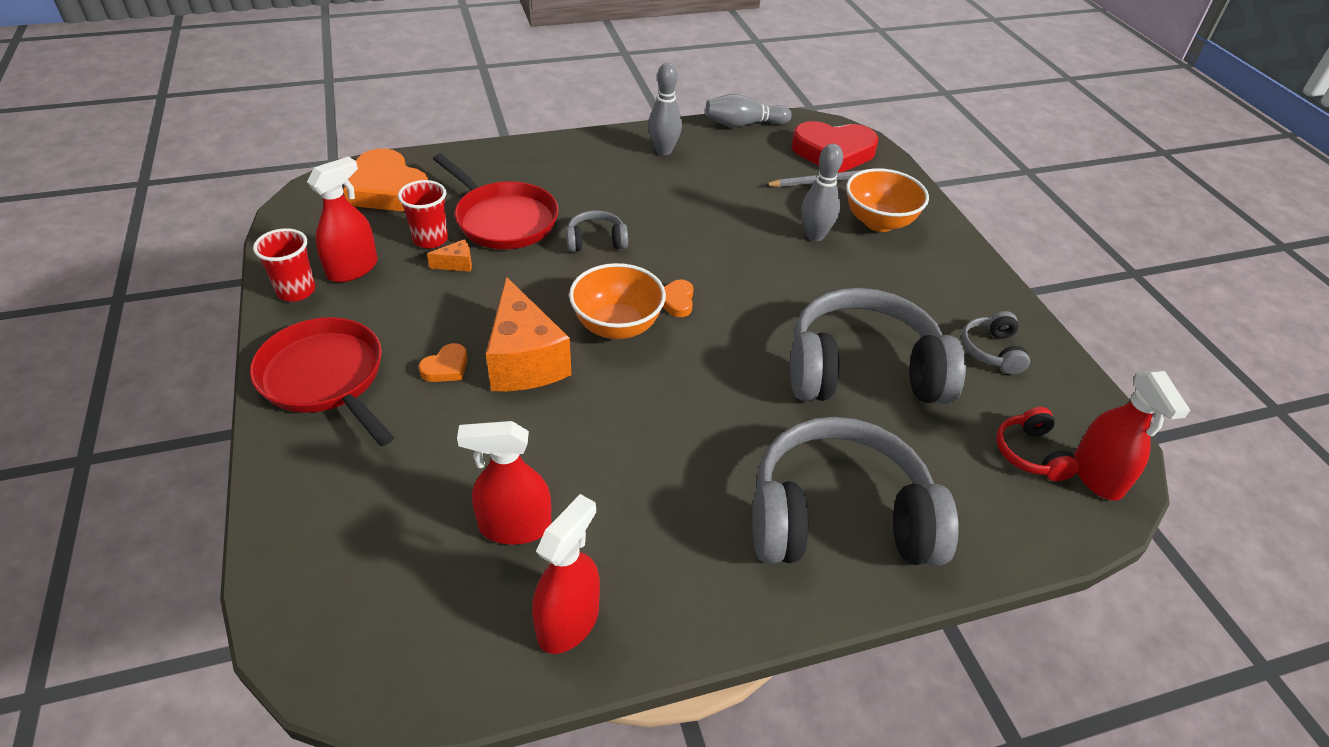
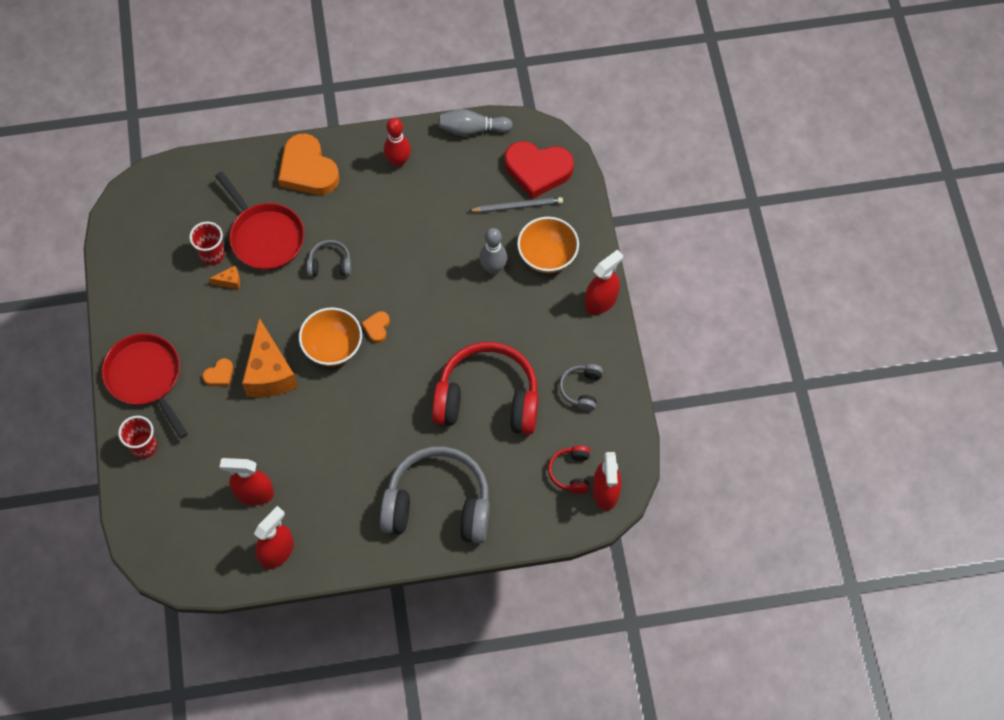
camera: 10 degrees right, 20 degrees up
red cup [253,228,315,301] -> red cup moved to [118,416,157,459]
red spray bottle [307,156,378,282] -> red spray bottle moved to [585,249,623,315]
orange heart [343,148,428,211] -> orange heart moved to [278,134,339,195]
grey bowling pin [648,63,682,155] -> red bowling pin [384,118,411,167]
grey headphones [790,288,966,404] -> red headphones [432,342,539,435]

